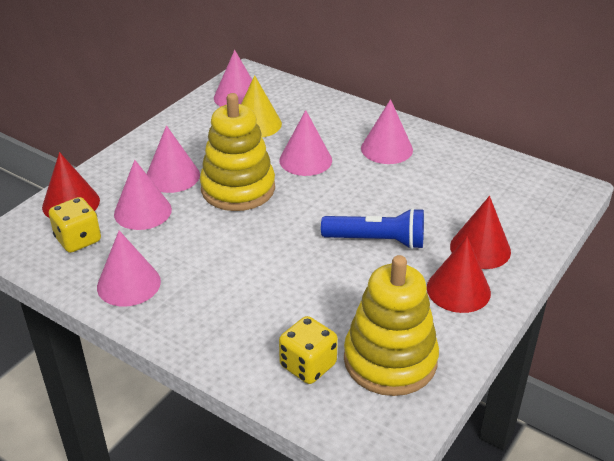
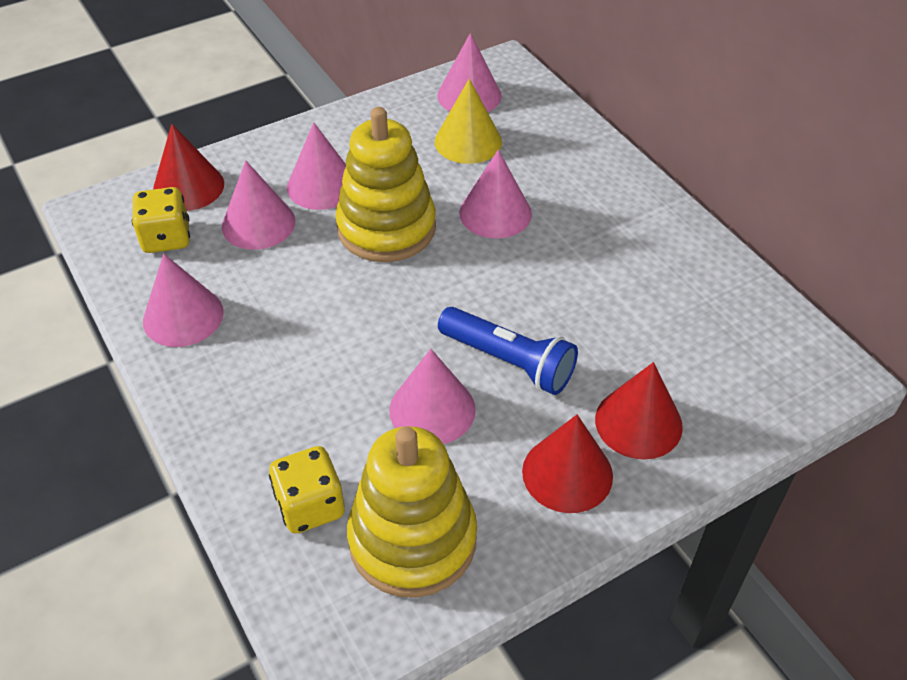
camera: 25 degrees right, 10 degrees up
pink cone [361,99,413,164] -> pink cone moved to [389,349,476,444]

